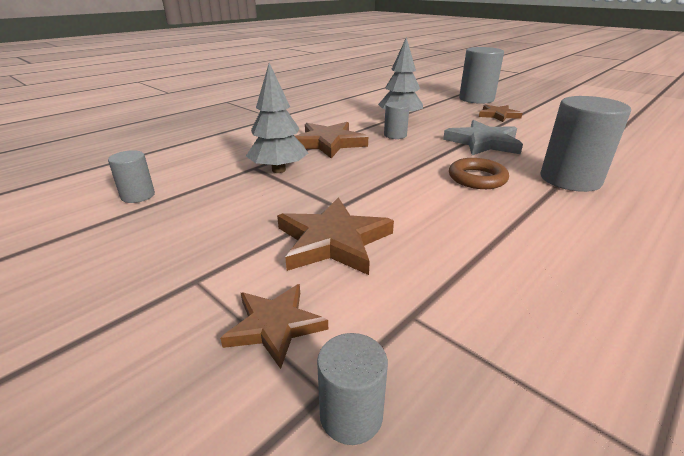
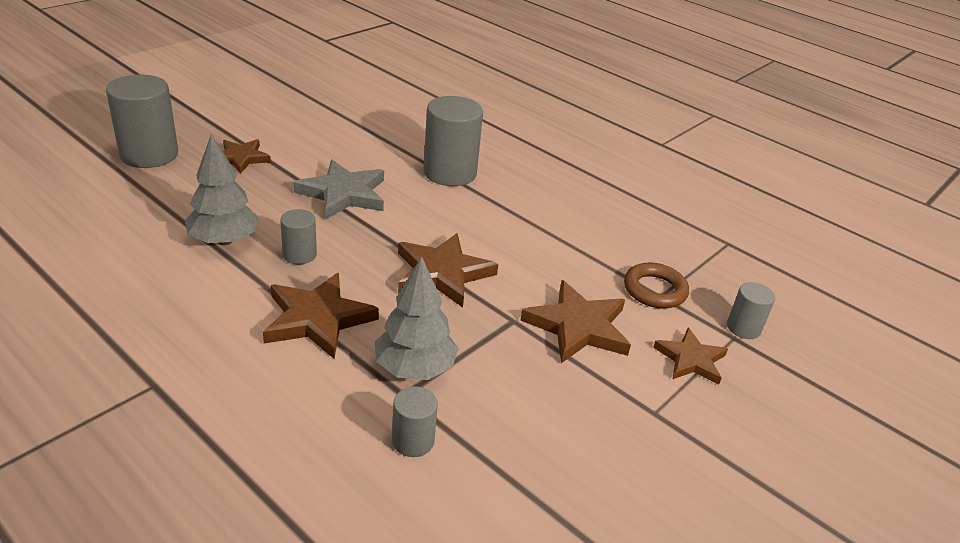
camera: 95 degrees left, 5 degrees up
grey cylinder [108,150,155,203] -> grey cylinder moved to [392,386,438,457]
brown ring [449,158,509,189] -> brown ring moved to [624,263,689,308]
none -> brown star [398,233,498,308]

